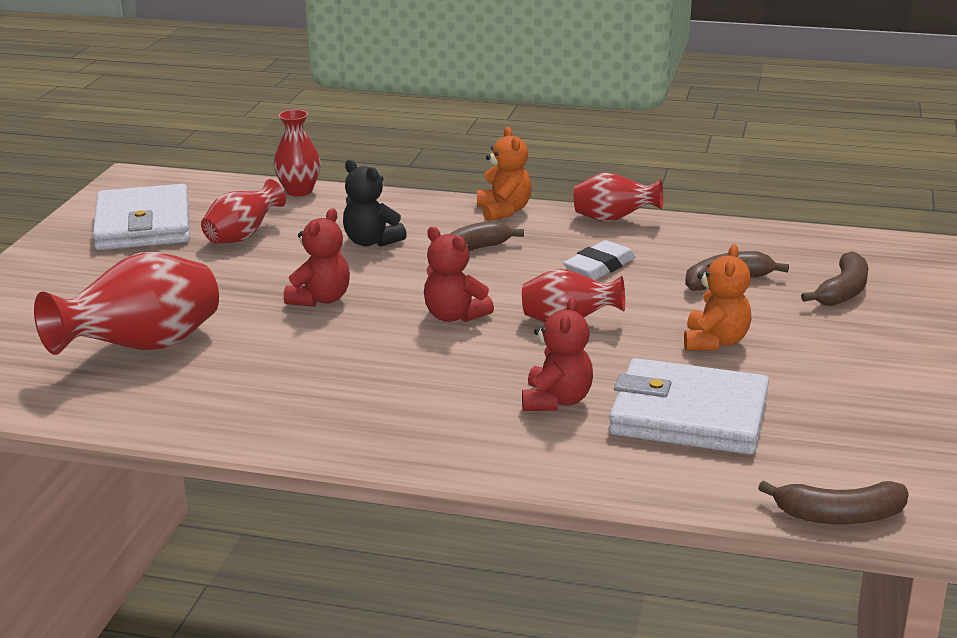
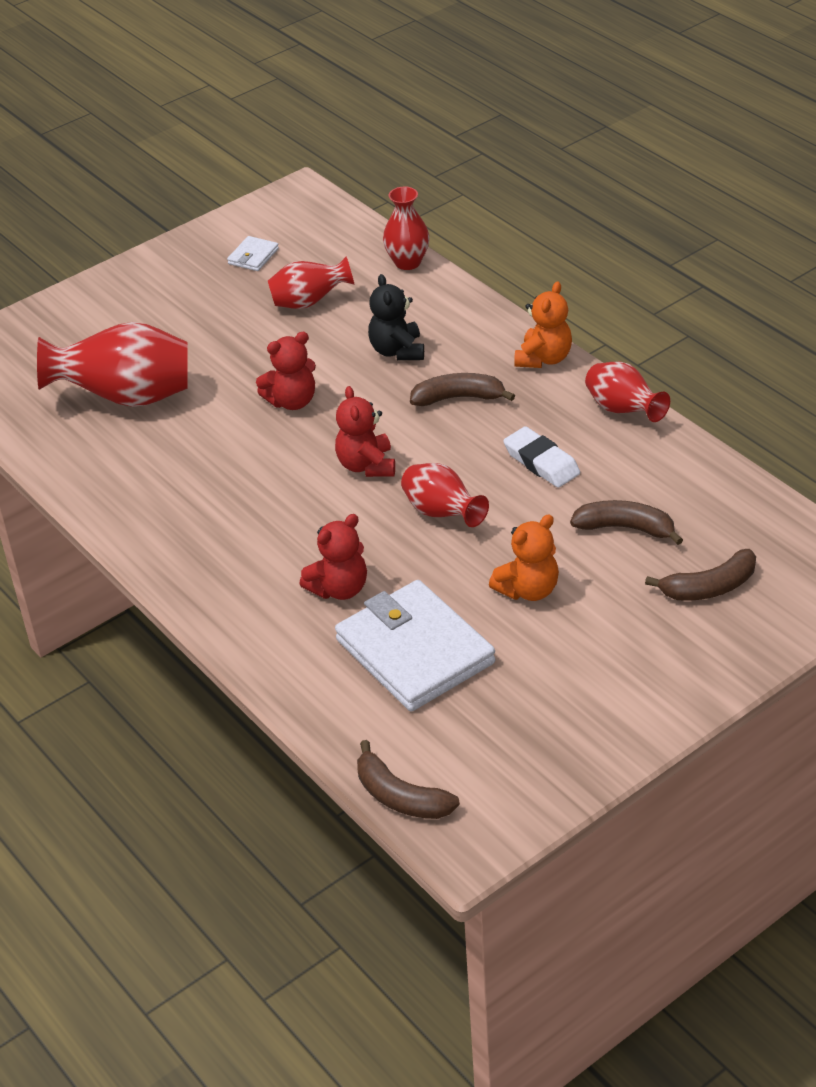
camera: 40 degrees right, 15 degrees up
white wallet [93,184,190,250] -> white wallet [227,236,279,271], size x0.42
white eraser [563,240,636,280] -> white eraser turned 60 degrees clockwise [503,426,580,488]

